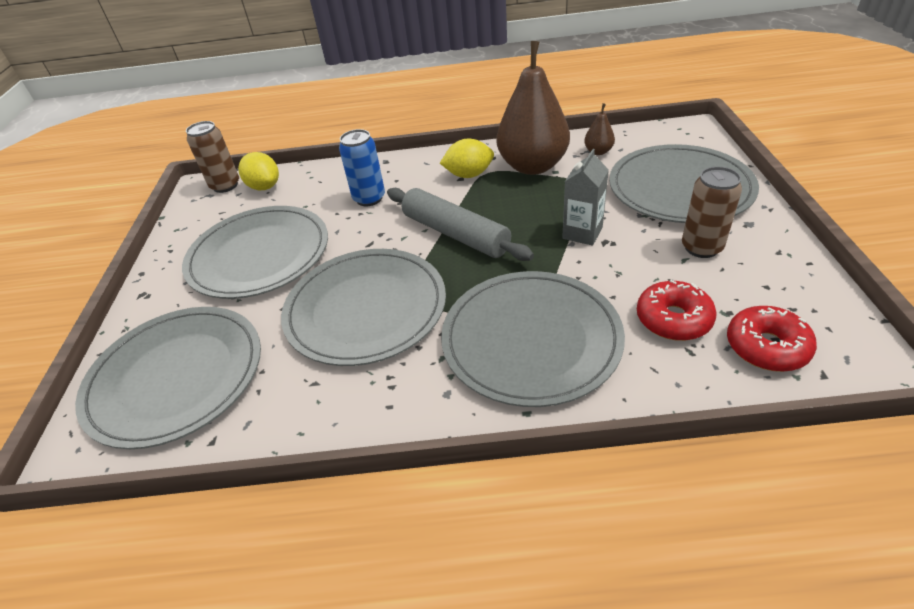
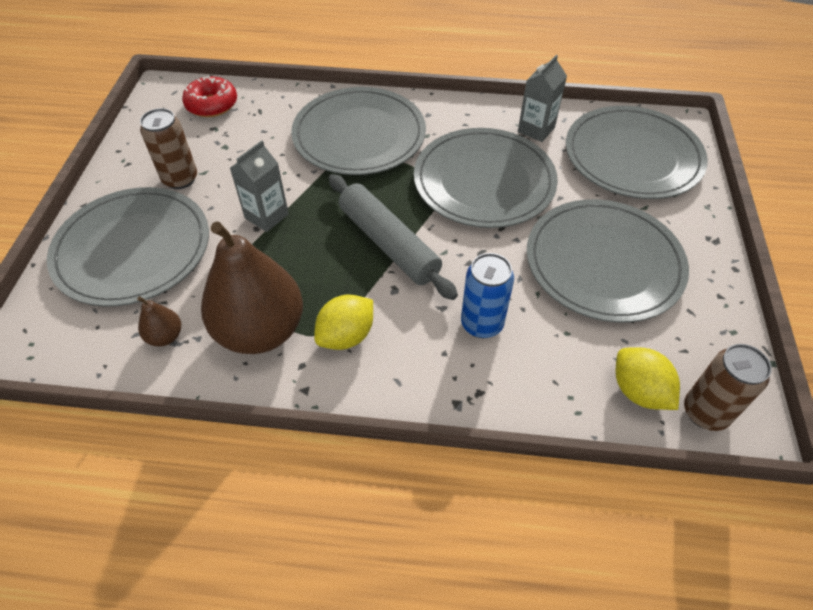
camera: 175 degrees left, 10 degrees up
yellow lemon [440,139,494,178] -> yellow lemon turned 45 degrees counterclockwise [314,295,373,350]
red donut [637,280,717,341] -> none
none -> grey carton [518,55,567,142]

